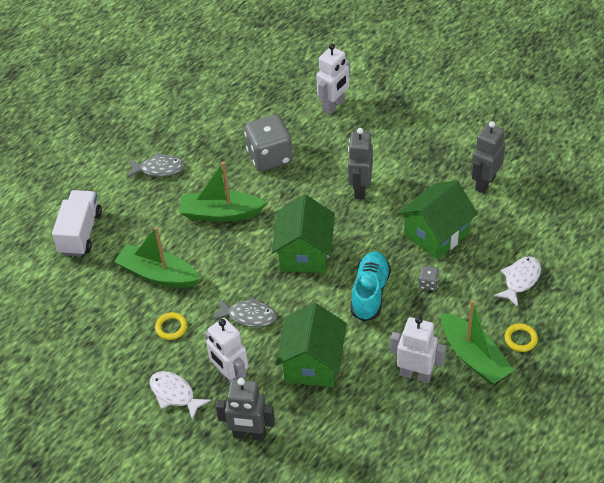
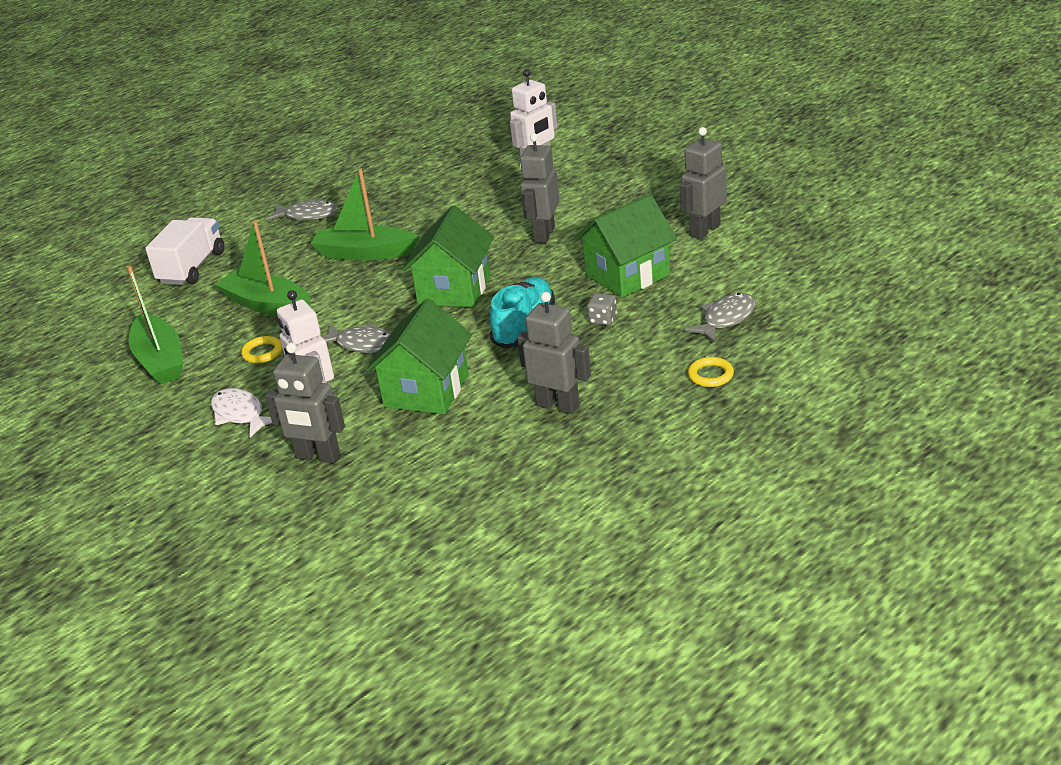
camera: 10 degrees right, 15 degrees down
grey dice [244,115,293,171] -> none
white robot [390,316,446,383] -> grey robot [518,292,591,414]
green boat [441,300,514,384] -> green boat moved to [127,266,183,385]
white fish [494,256,541,307] -> grey fish [685,293,756,343]

